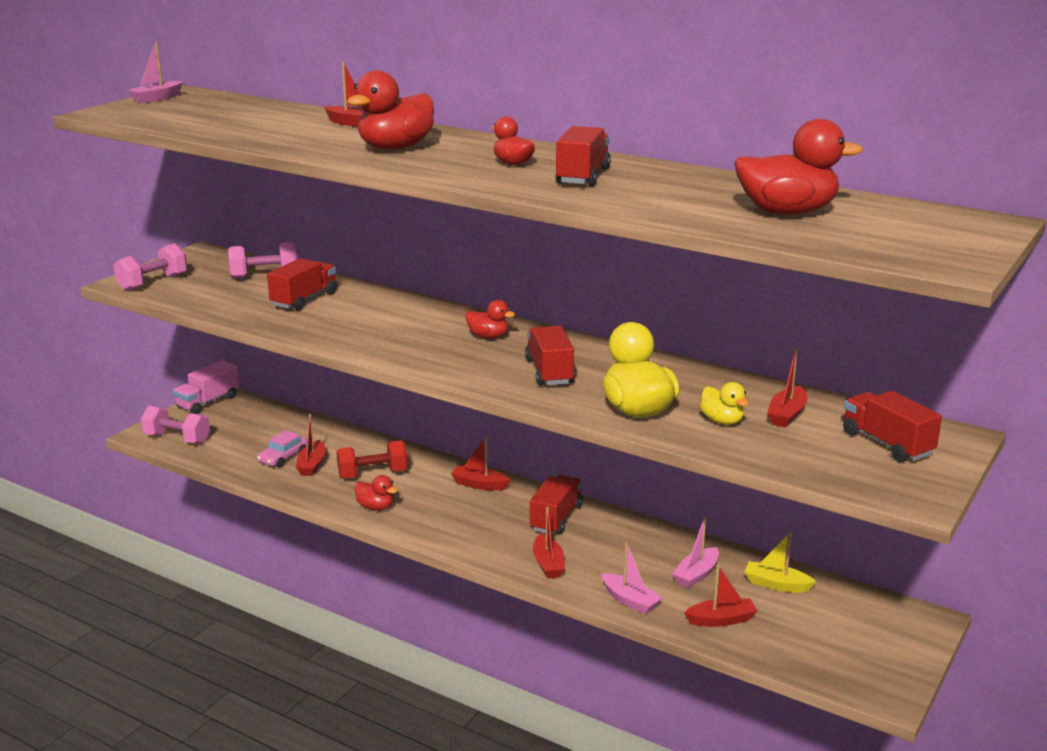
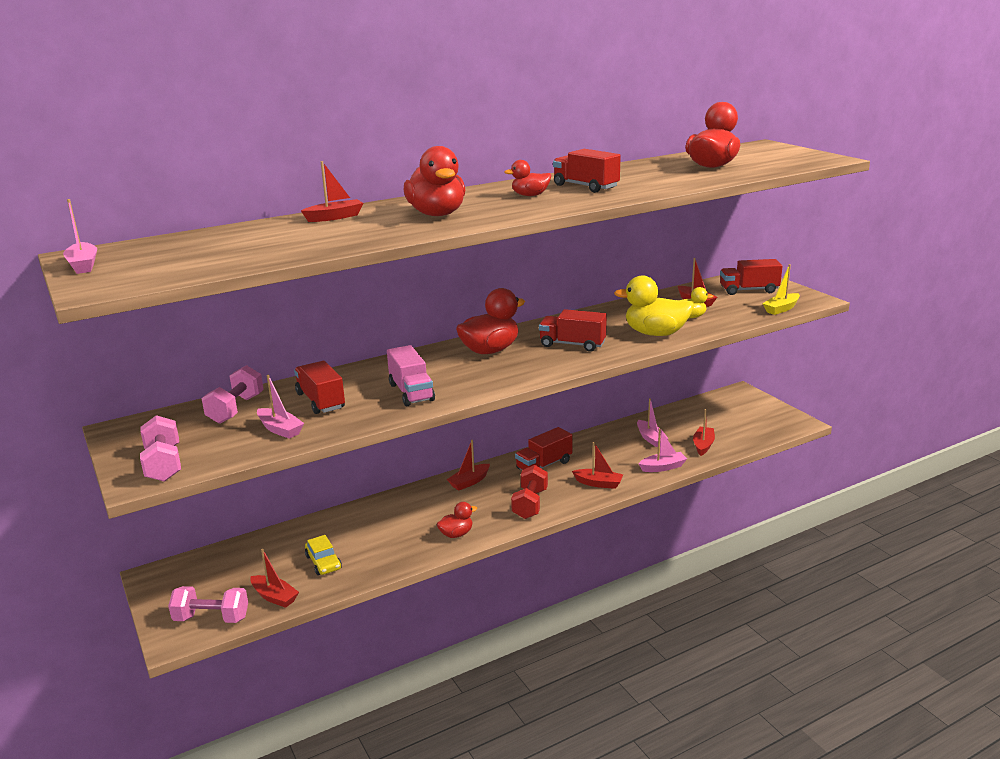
camera: 60 degrees left, 0 degrees up
pink dumbbell [141,406,210,444] -> pink dumbbell turned 45 degrees clockwise [168,586,248,623]
pink truck [173,360,240,414] -> pink truck moved to [387,345,435,406]
pink car [257,430,307,468] -> yellow car [305,535,342,575]
red boat [296,414,326,476] -> red boat moved to [250,549,299,608]
red dumbbell [336,440,408,479] -> red dumbbell moved to [511,465,548,519]
red duck [465,300,515,339] -> red duck [456,288,525,354], size x1.84
red truck [530,475,583,535] -> red truck turned 90 degrees counterclockwise [515,427,572,470]
yellow boat [745,532,817,593] -> yellow boat moved to [762,264,800,315]
none -> pink boat [257,374,304,439]

